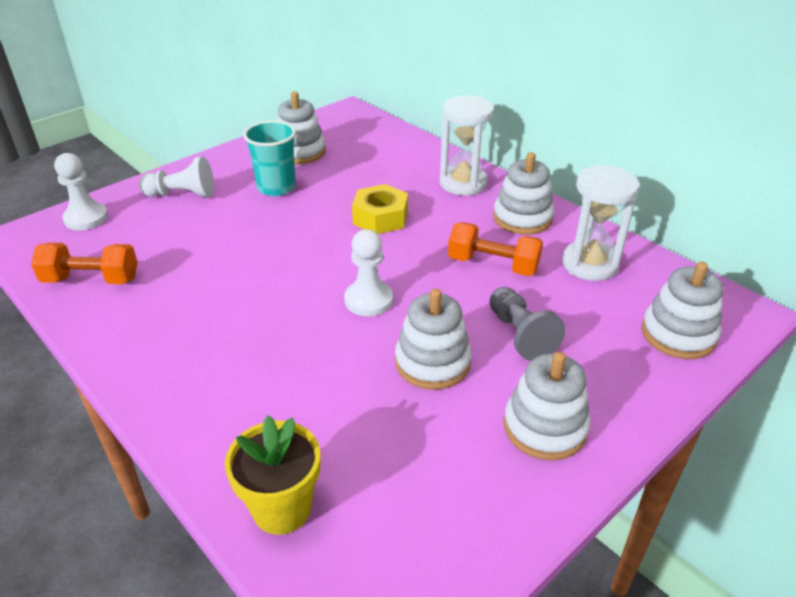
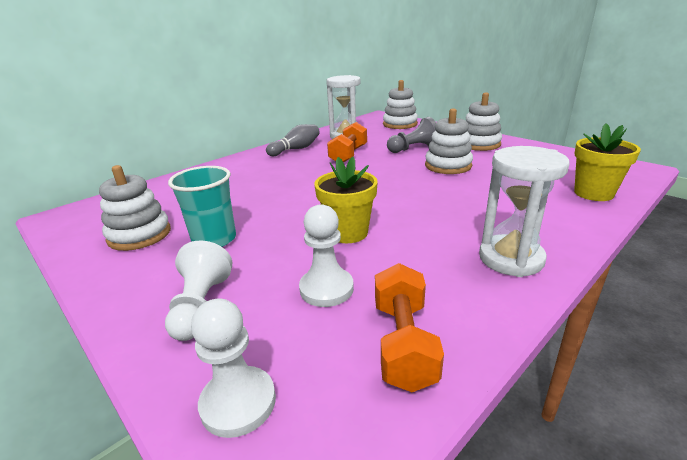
camera: 90 degrees left, 10 degrees down
white pawn [344,229,393,316] -> white pawn moved to [299,204,354,307]
yellow nut [352,184,408,234] -> none
white hourglass [440,96,494,195] -> white hourglass moved to [479,146,570,277]
white stacking toy [493,152,554,235] -> grey bowling pin [266,124,320,156]
none -> yellow flower pot [314,157,378,243]

